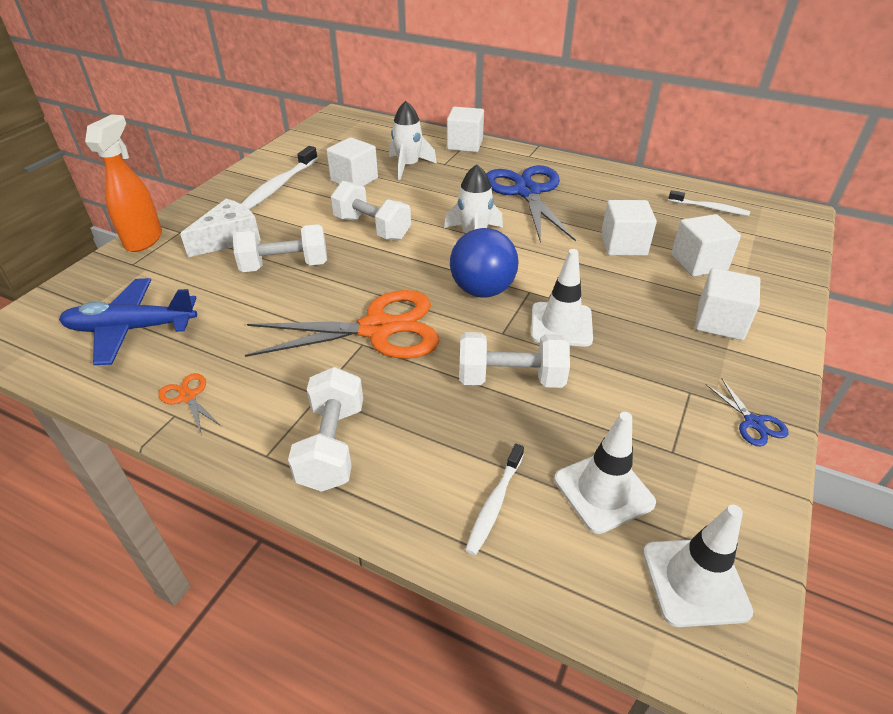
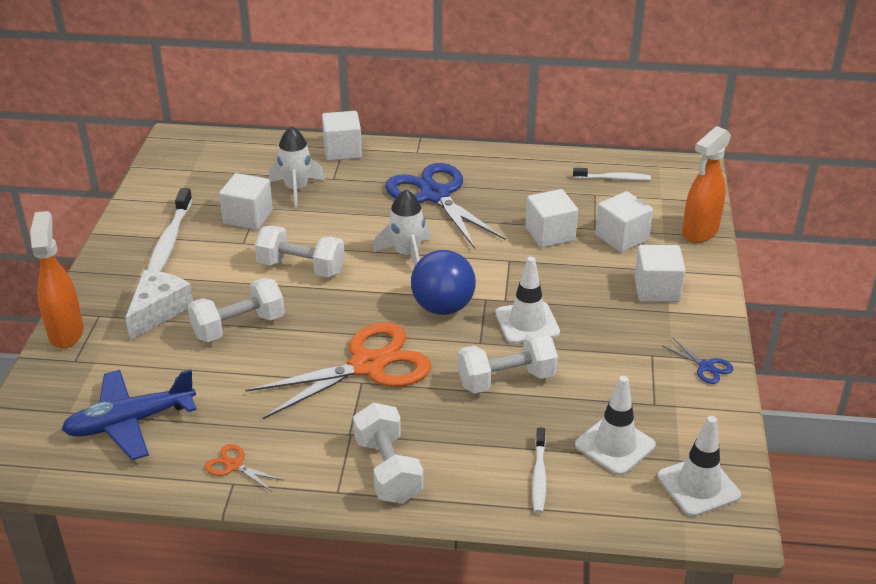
camera: 20 degrees left, 5 degrees down
none -> orange spray bottle [682,126,731,243]

